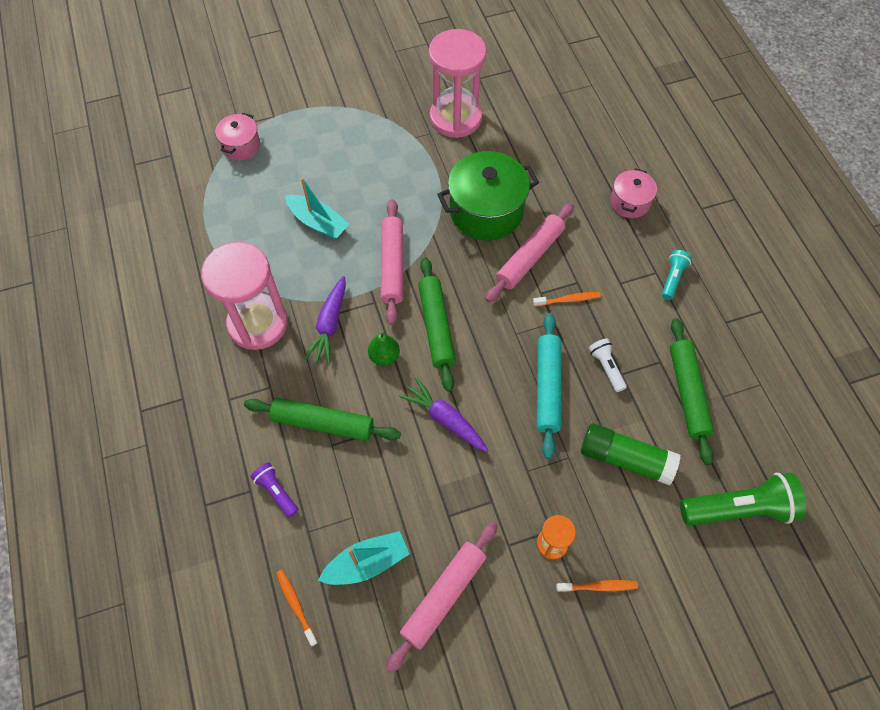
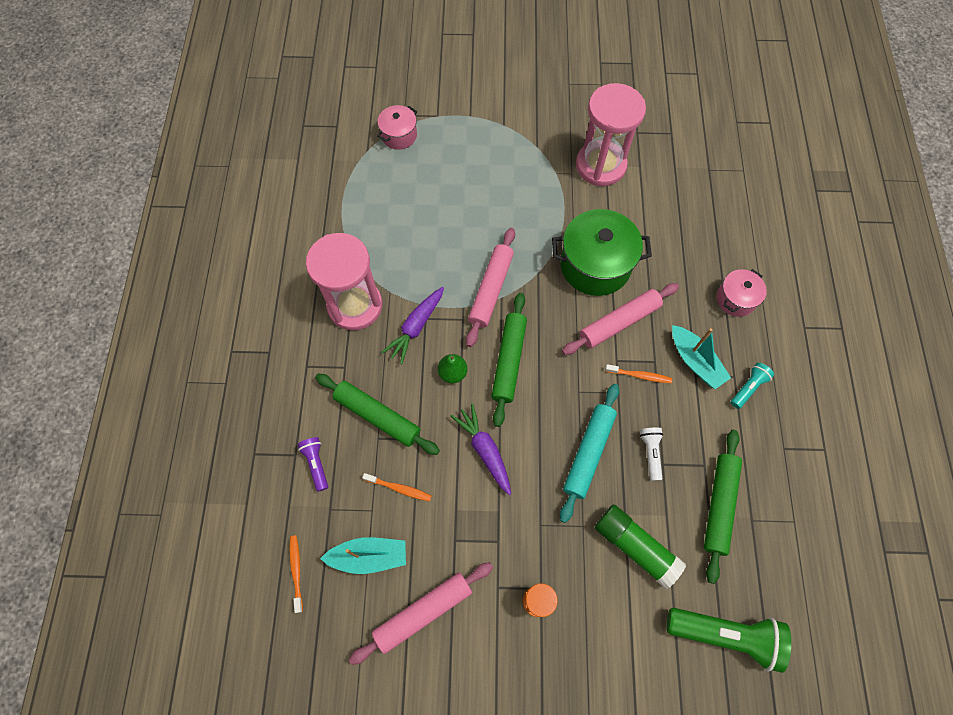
camera: 20 degrees right, 5 degrees up
turquoise boat [285,177,349,240] -> turquoise boat moved to [672,325,731,389]
orange toothbrush [556,580,638,592] -> orange toothbrush moved to [362,473,432,502]

